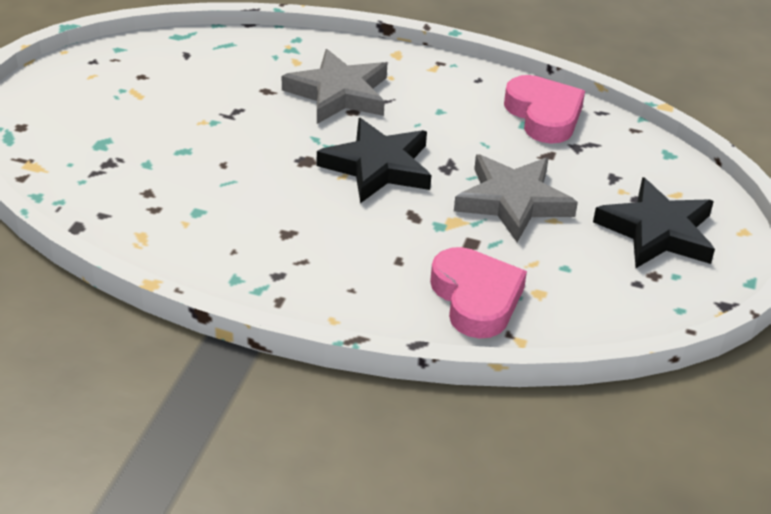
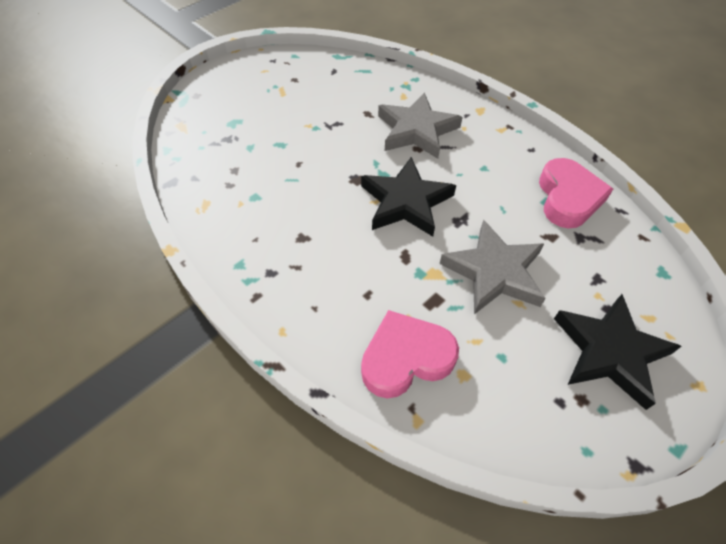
camera: 30 degrees right, 15 degrees up
pink heart [430,247,527,339] -> pink heart turned 120 degrees counterclockwise [361,310,459,398]

